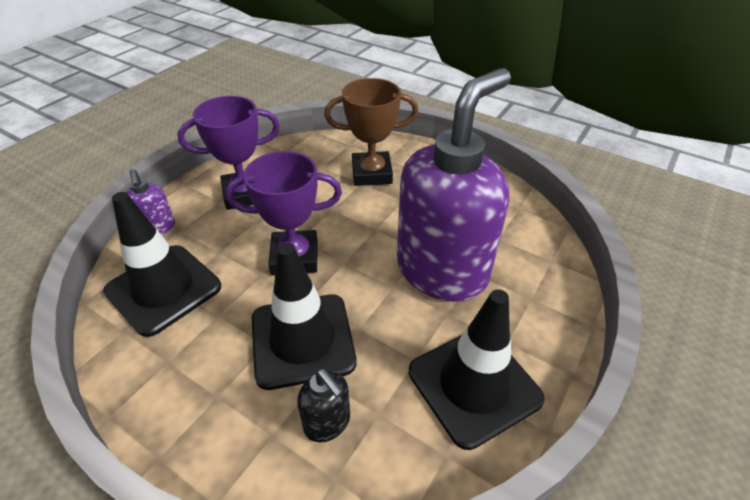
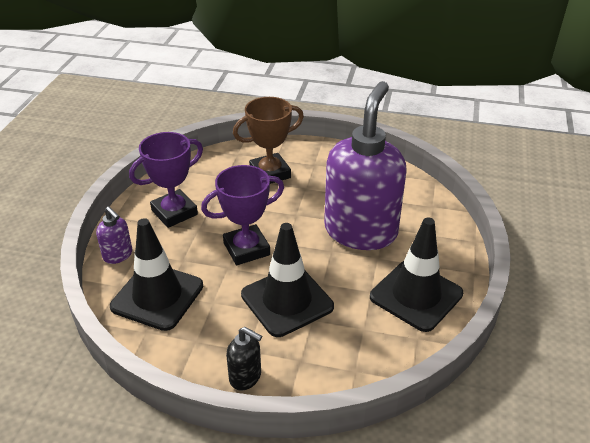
camera: 20 degrees left, 5 degrees down
black soap dispenser [297,368,350,442] -> black soap dispenser moved to [226,327,262,390]

